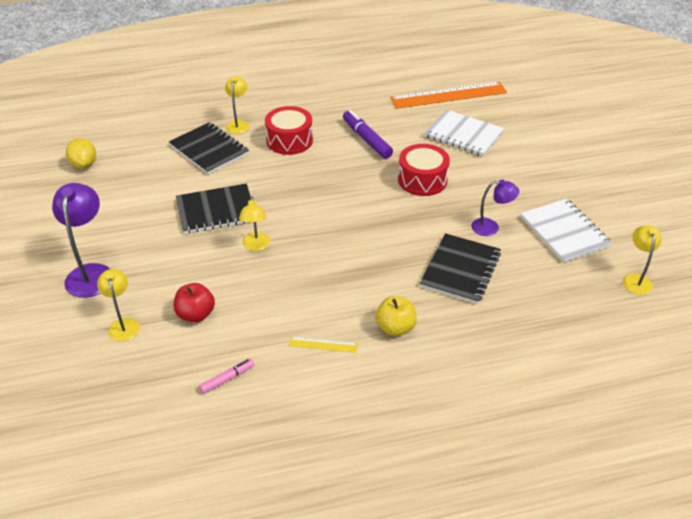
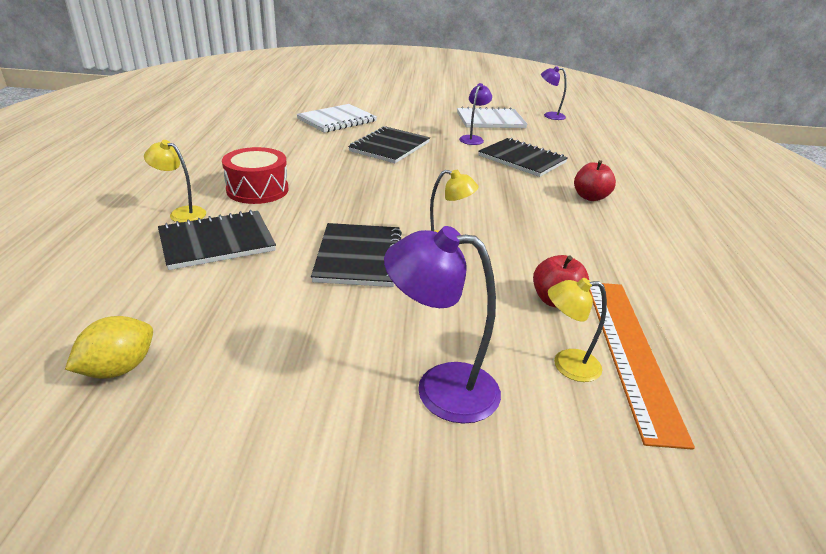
camera: 75 degrees left, 10 degrees down
yellow lemon [66,138,96,169] -> yellow lemon turned 45 degrees counterclockwise [65,316,153,379]
pink marker [199,359,255,394] -> none
yellow ruler [289,337,358,353] -> none
purple marker [343,110,393,159] -> none
yellow apple [375,296,417,336] -> red apple [574,160,616,201]
orange ruler [390,82,507,109] -> orange ruler moved to [589,283,695,450]
red drum [398,144,450,196] -> black notebook [348,126,430,163]
yellow lamp [622,225,661,295] -> purple lamp [541,66,567,120]

